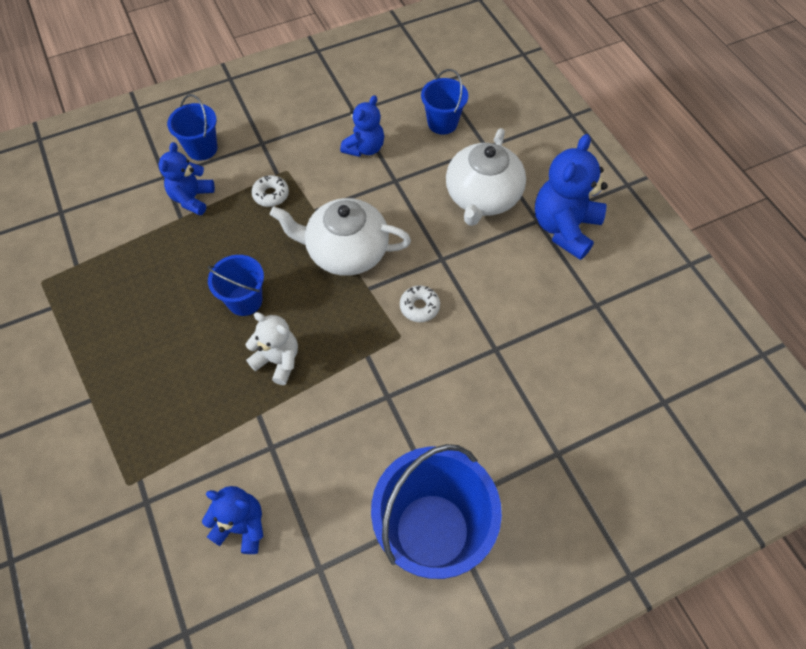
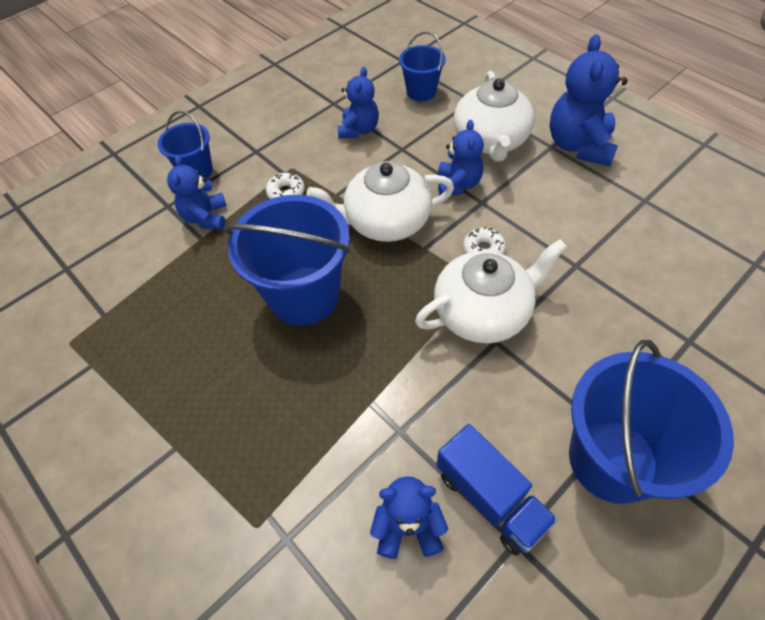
camera: 15 degrees left, 5 degrees down
blue bucket [208,255,264,316] -> blue bucket [224,195,350,326], size x1.85
white teddy bear [246,312,298,385] -> none
none -> white teapot [415,239,567,343]
none -> blue truck [437,424,558,555]
none -> blue teddy bear [438,120,484,196]

